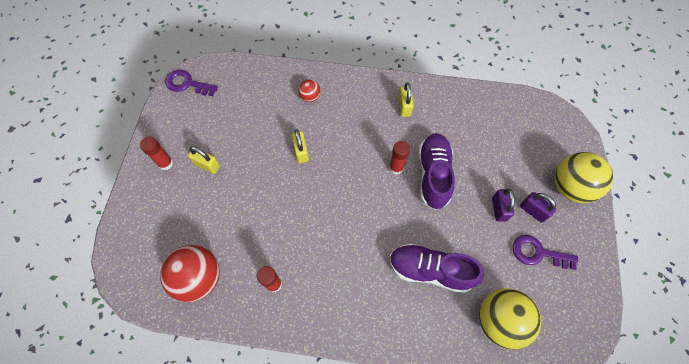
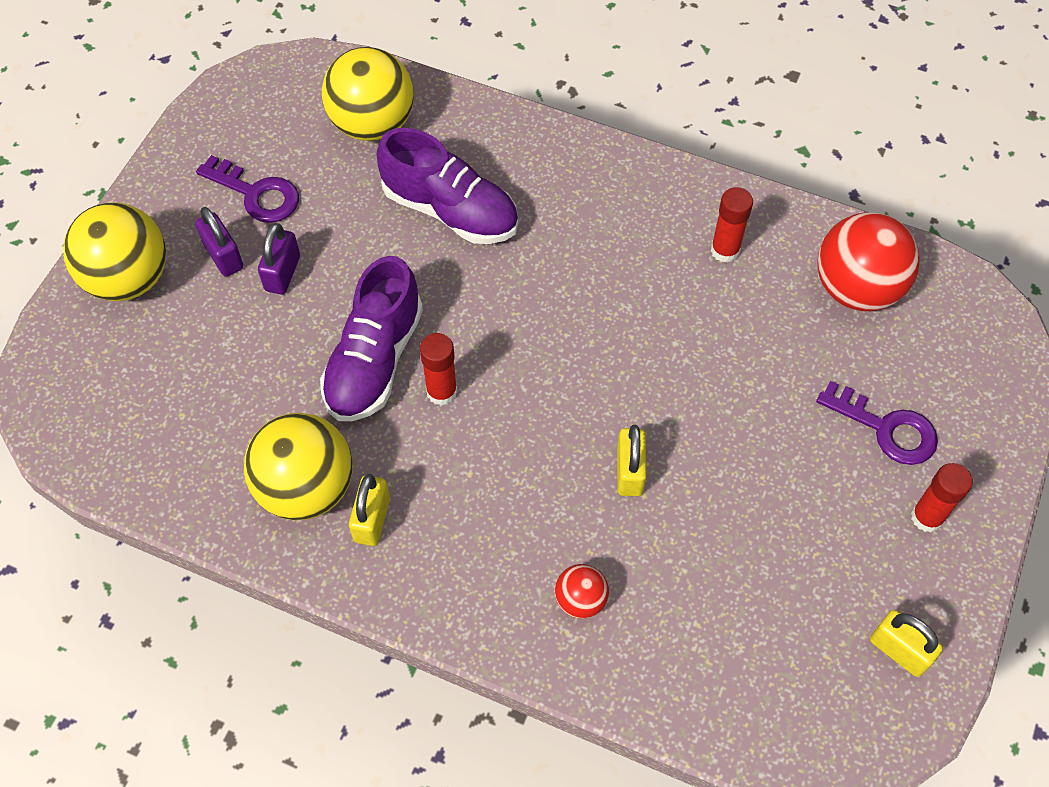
camera: 165 degrees left, 5 degrees down
purple key [165,70,218,96] -> purple key moved to [816,381,938,465]
yellow padlock [188,146,220,174] -> yellow padlock moved to [870,610,943,677]
none -> yellow ball [244,413,353,520]

